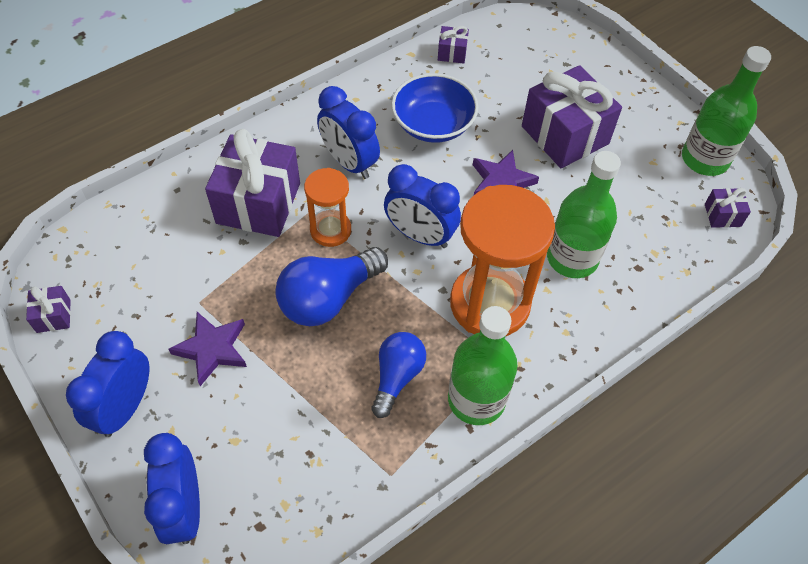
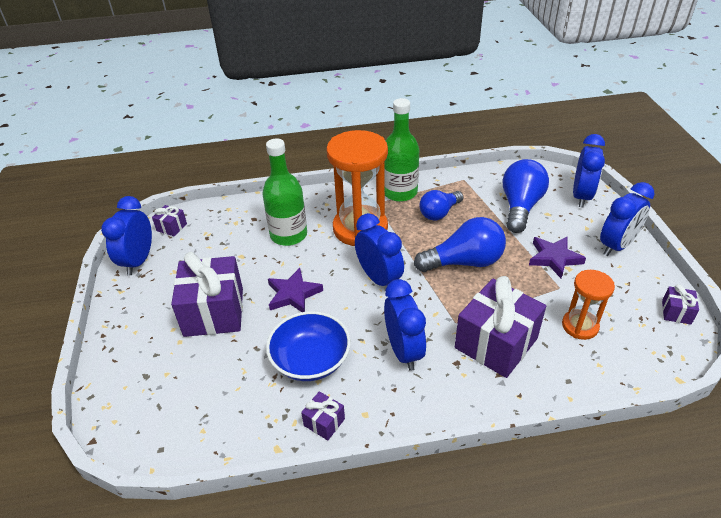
camera: 150 degrees left, 15 degrees down
orange hourglass [304,168,351,247] -> orange hourglass moved to [562,270,615,340]
purple gift [438,26,469,64] -> purple gift moved to [301,391,345,440]
green bottle [682,46,771,176] -> blue clock [101,196,152,275]
none -> blue light bulb [502,159,549,233]

